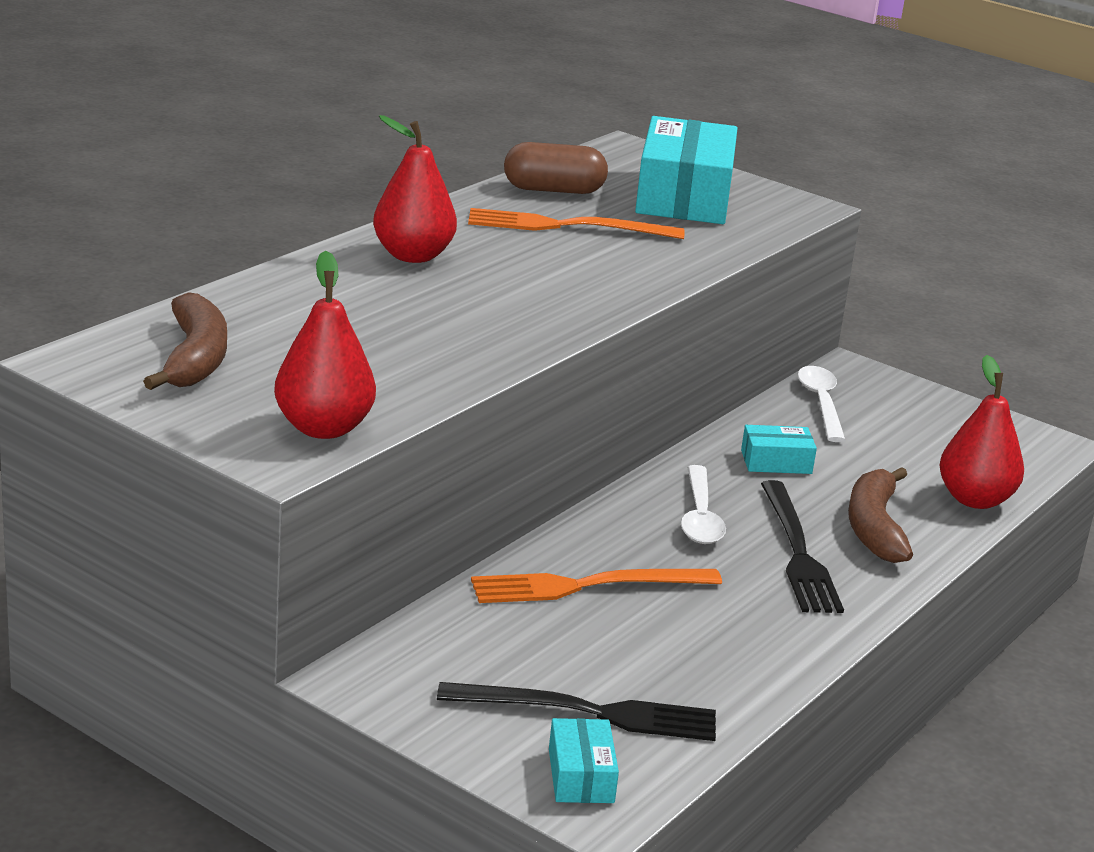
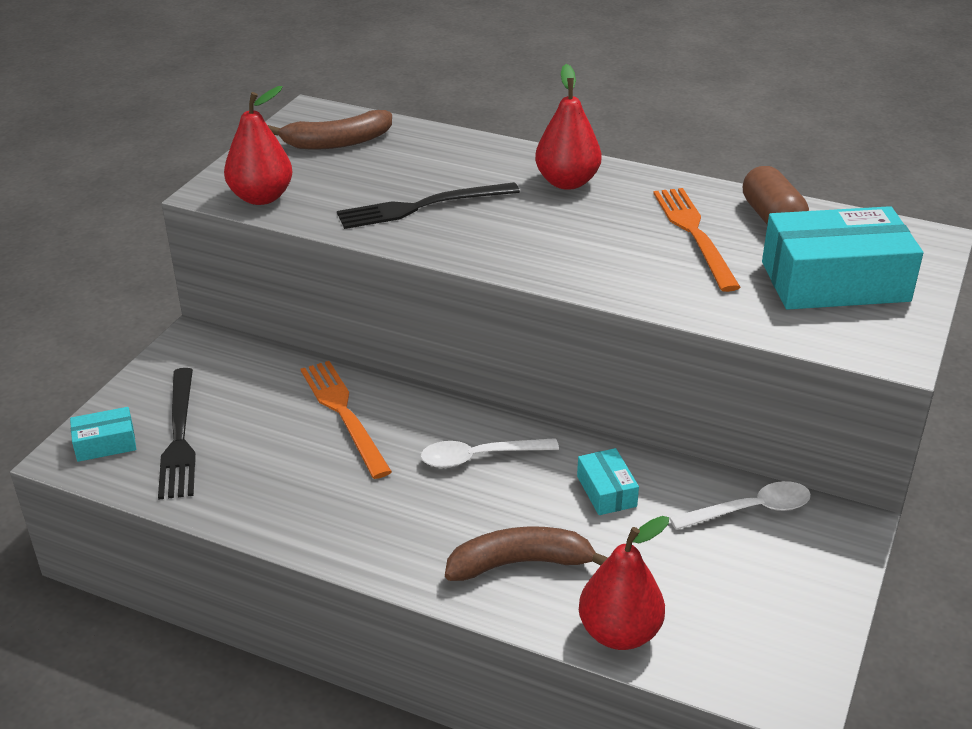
camera: 80 degrees right, 10 degrees up
black fork [761,480,844,613] -> black fork moved to [337,182,520,229]

